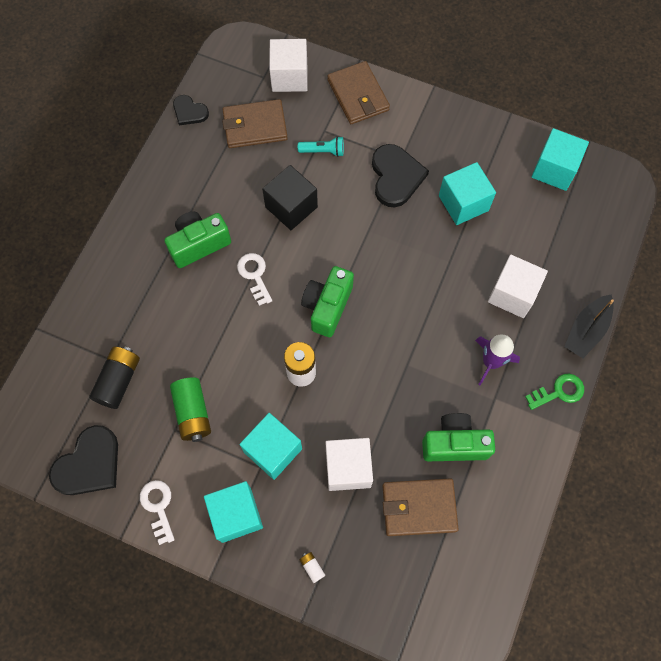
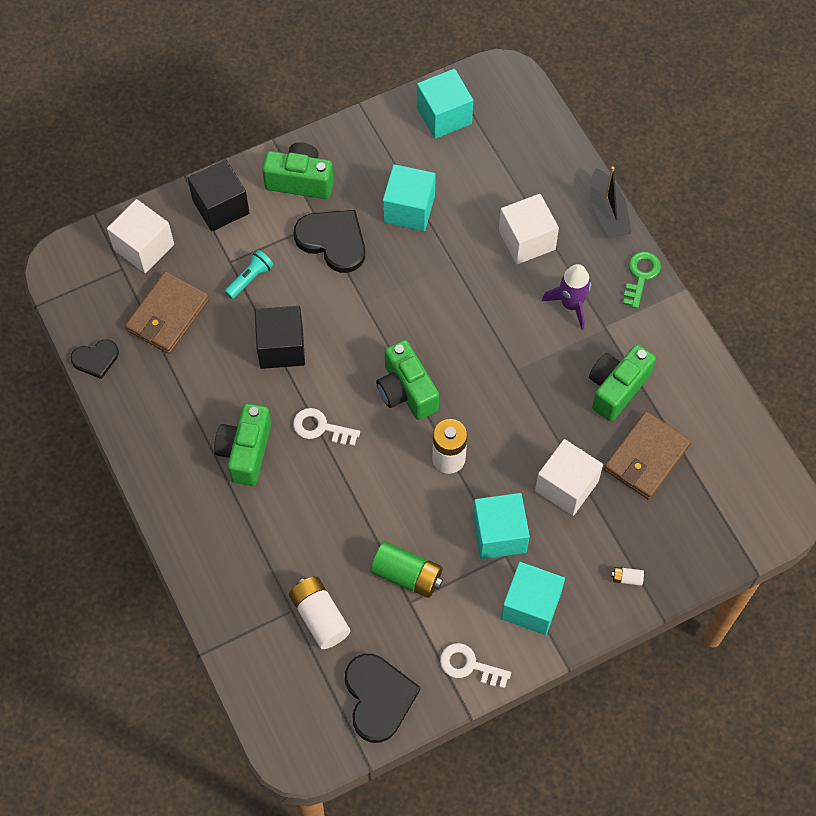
camera: 50 degrees left, 5 degrees down
black battery [89,346,140,409] -> white battery [289,576,350,649]
brown wallet [327,61,390,124] -> black cube [188,159,249,232]
none -> green camera [262,142,334,199]

